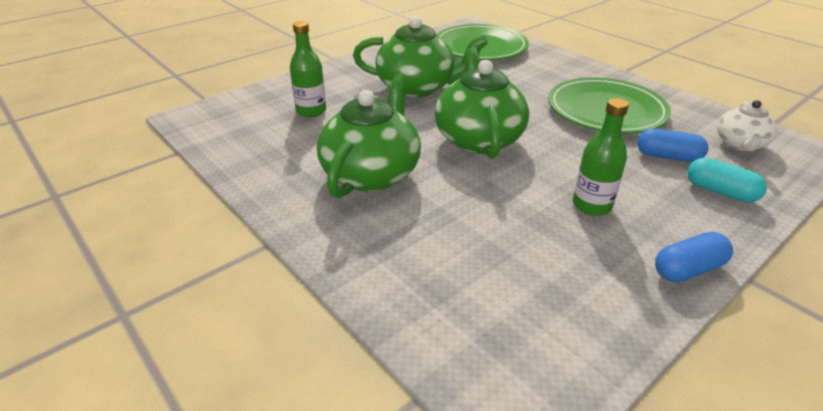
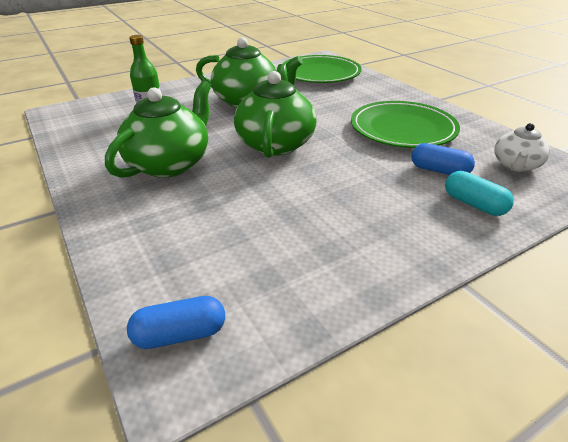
camera: 10 degrees right, 0 degrees up
green bottle [573,98,629,216] -> none
blue capsule [655,232,733,282] -> blue capsule moved to [127,296,225,349]

